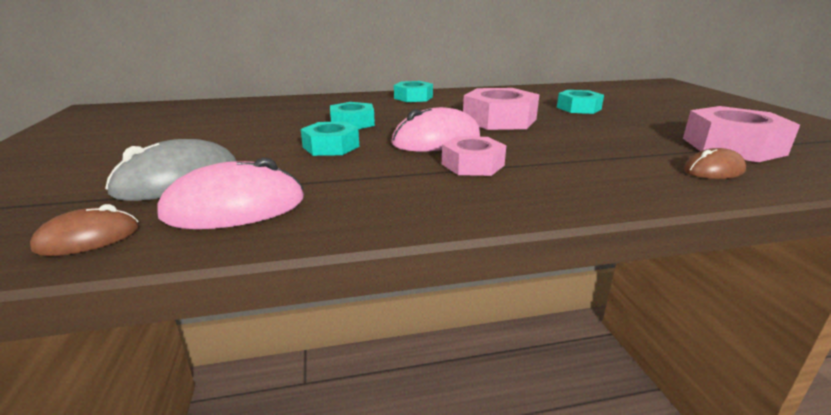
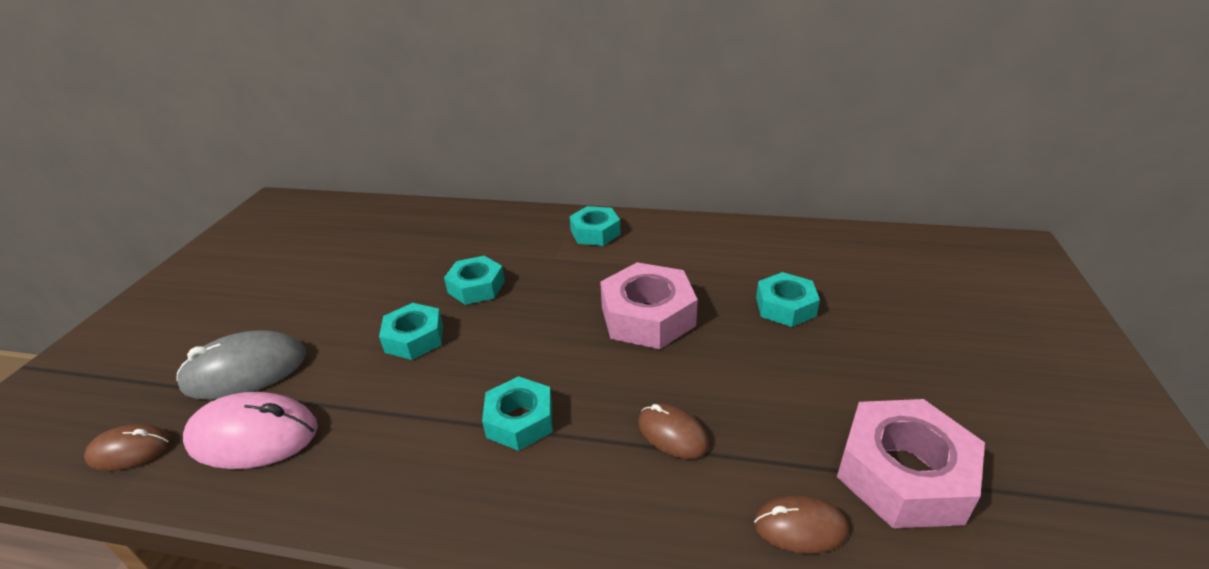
camera: 25 degrees right, 10 degrees up
pink mouse [391,107,480,151] -> none
pink nut [442,136,506,176] -> turquoise nut [482,376,552,451]
none -> brown mouse [638,404,709,459]

